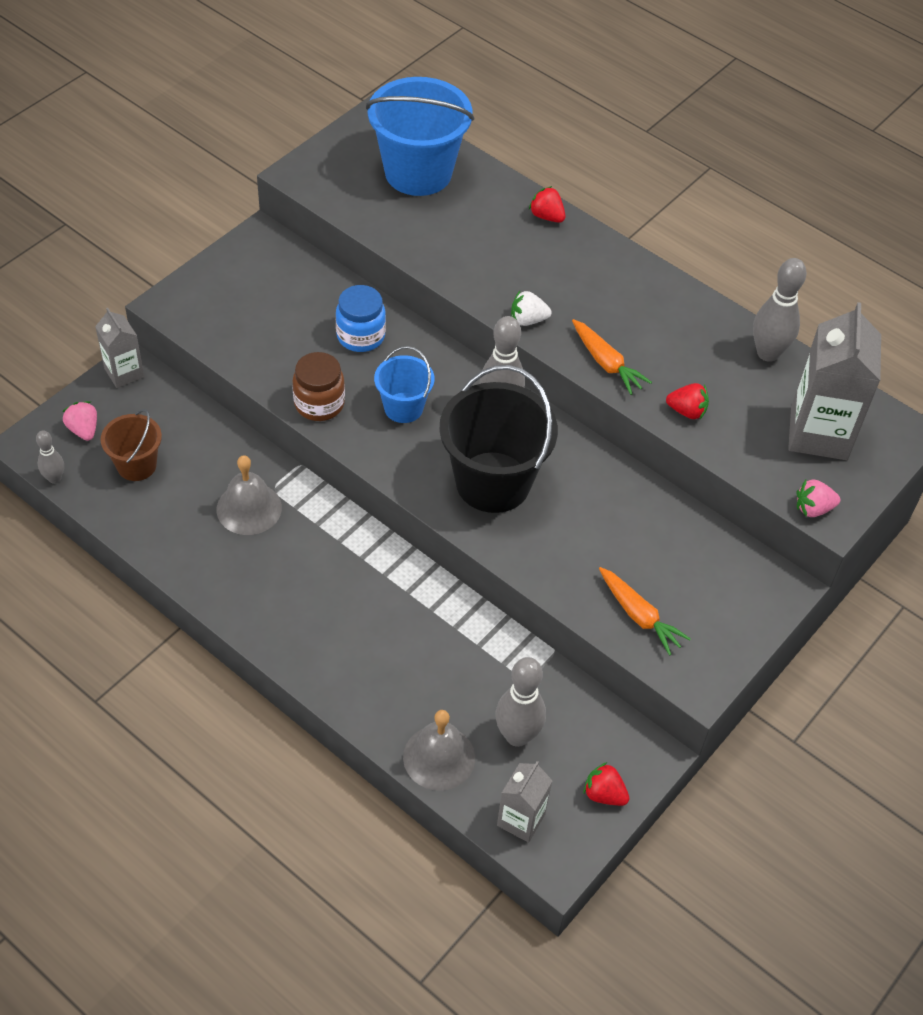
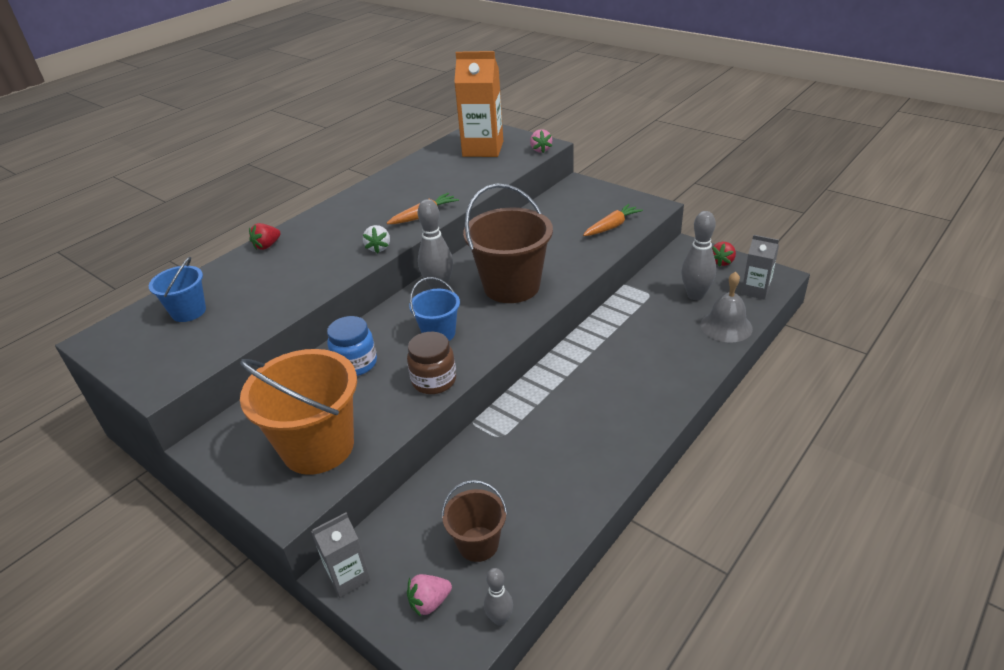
camera: 85 degrees left, 15 degrees down
grey bell [216,455,282,535] -> none
blue bucket [366,77,474,196] -> blue bucket [149,257,206,322], size x0.54
black bucket [439,365,558,513] -> brown bucket [463,184,553,303]
red strawberry [666,383,709,419] -> none
grey bowling pin [753,258,806,362] -> none
grey carton [788,302,881,460] -> orange carton [454,51,503,157]
none -> orange bucket [240,349,357,475]

